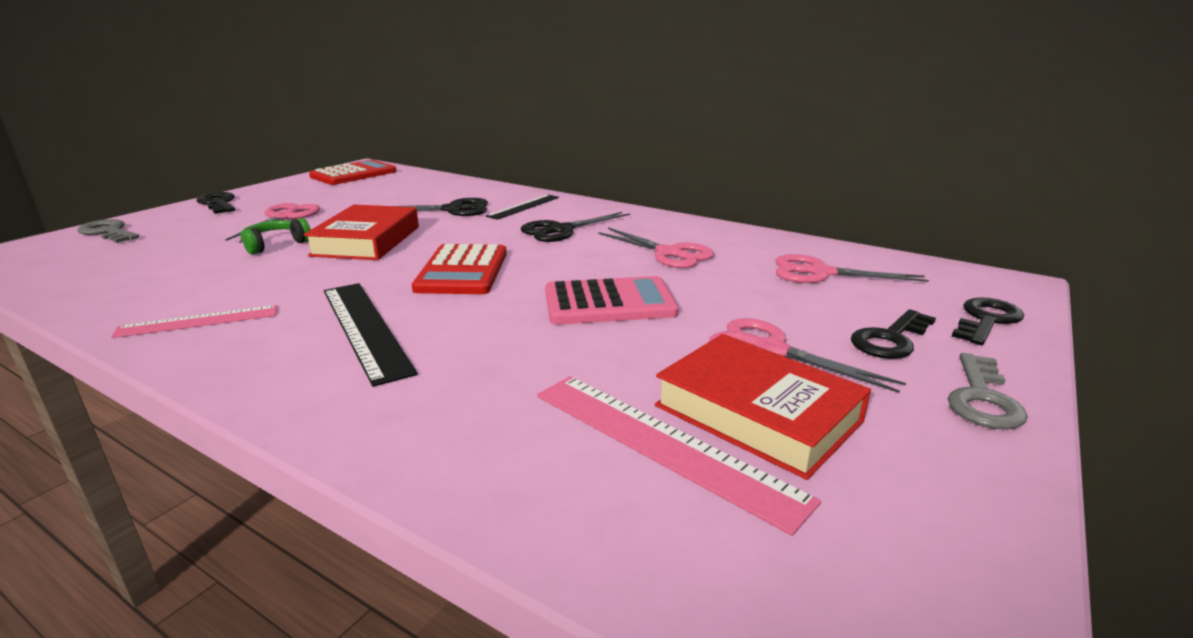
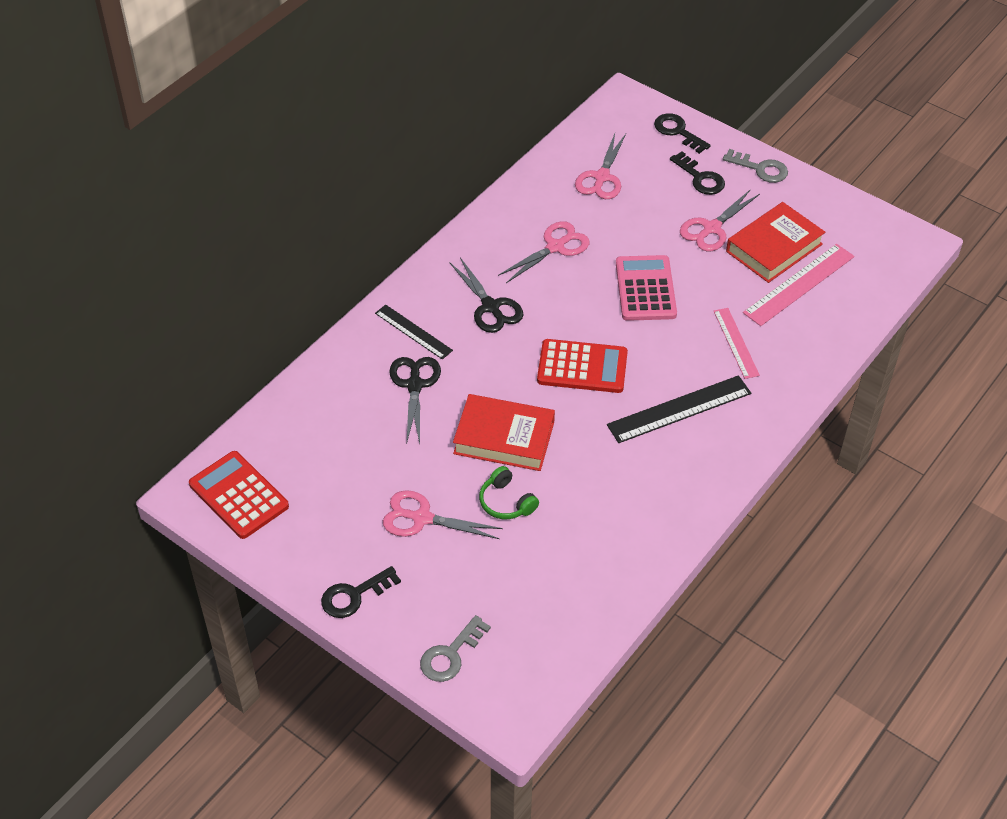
camera: 85 degrees left, 25 degrees up
pink ruler [111,305,278,338] -> pink ruler moved to [714,308,760,379]

